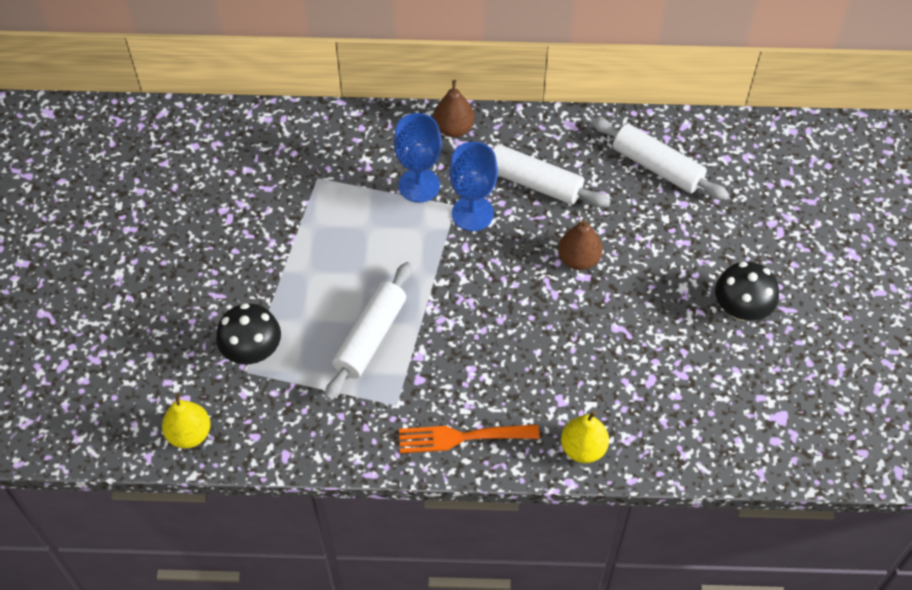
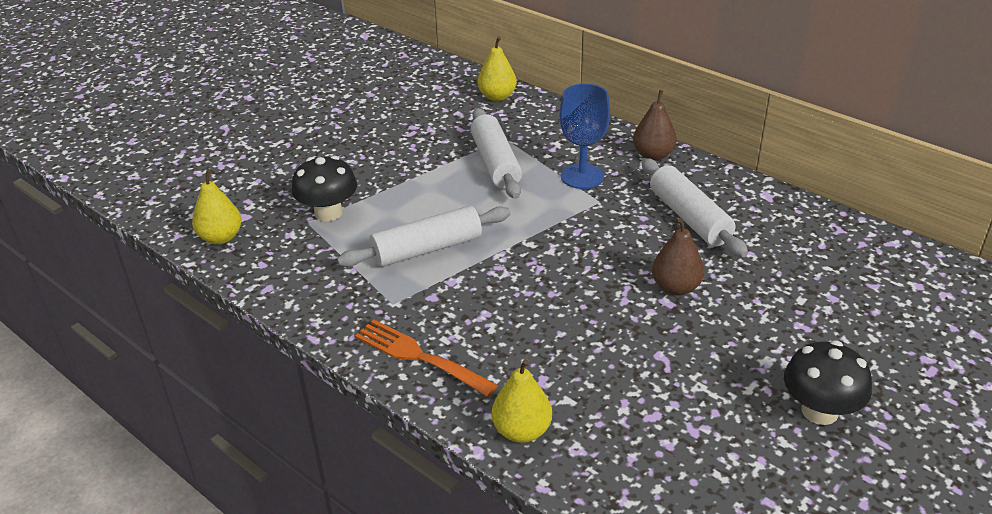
camera: 40 degrees right, 20 degrees down
blue goblet [449,142,498,231] -> none
white rolling pin [592,118,729,200] -> white rolling pin moved to [470,108,522,199]
none -> yellow pear [478,36,517,101]

